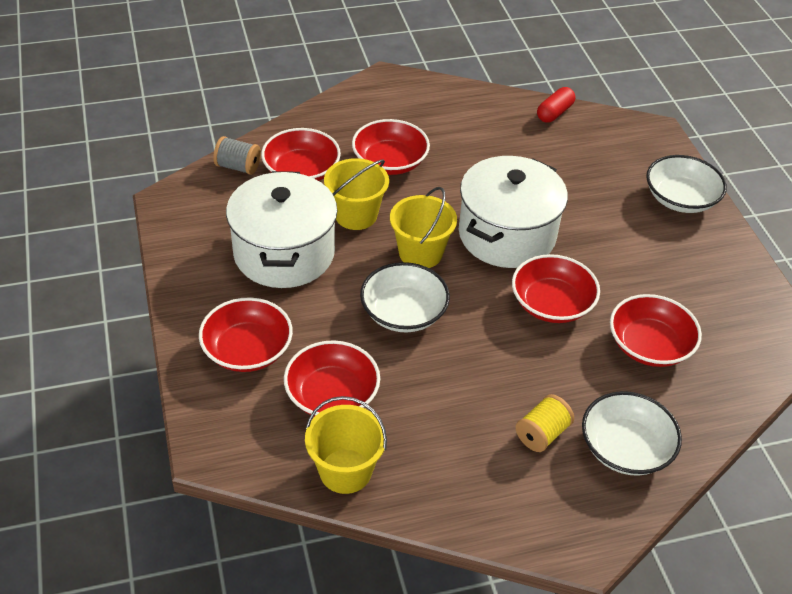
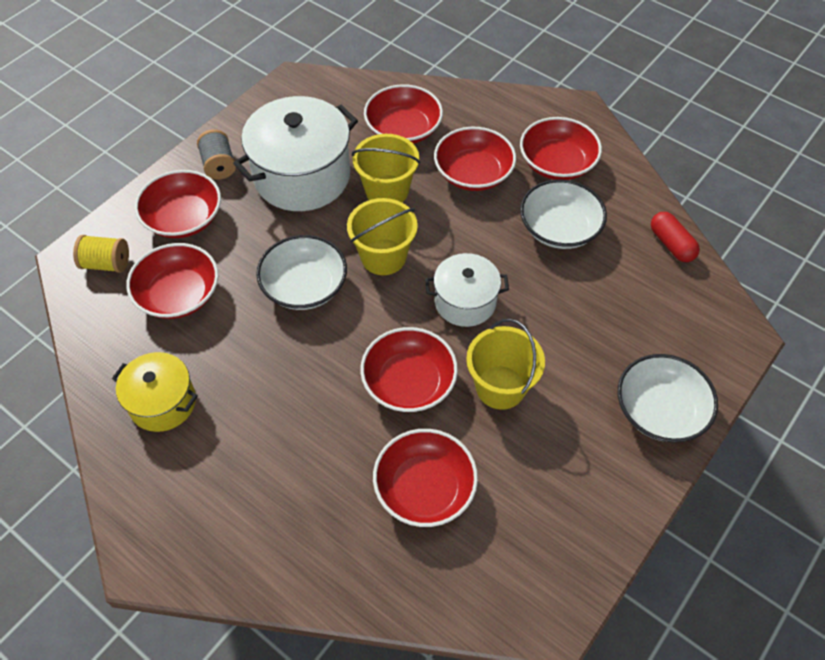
camera: 55 degrees right, 10 degrees up
grey spool [213,136,261,175] -> grey spool moved to [197,129,236,180]
yellow bucket [305,396,387,494] -> yellow bucket moved to [466,319,545,410]
white pot [459,156,568,268] -> white pot [425,253,509,327], size x0.58
yellow spool [515,394,574,452] -> yellow spool moved to [73,235,129,273]
red capsule [537,87,575,123] -> red capsule turned 60 degrees clockwise [651,212,700,262]
white bowl [582,391,682,476] -> white bowl moved to [520,179,607,249]
none -> yellow pot [112,352,198,432]
none -> red bowl [520,117,602,180]

